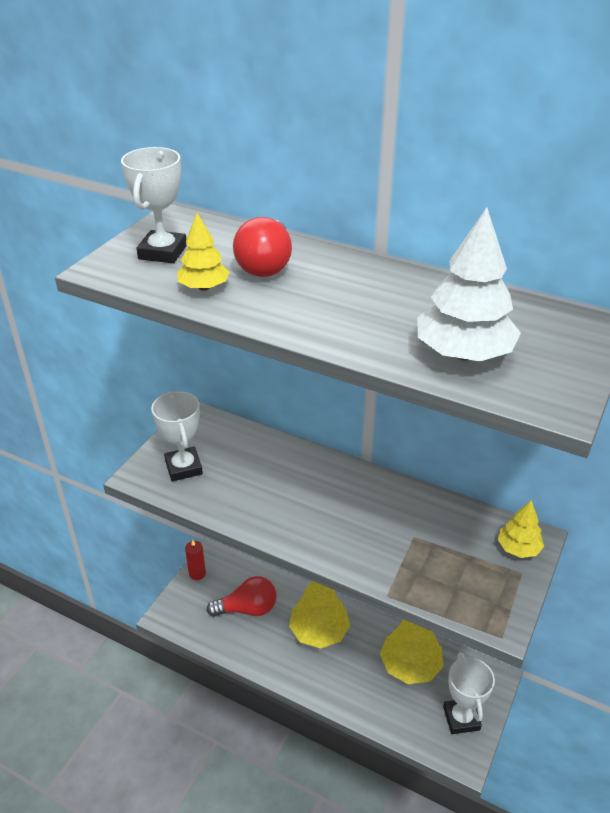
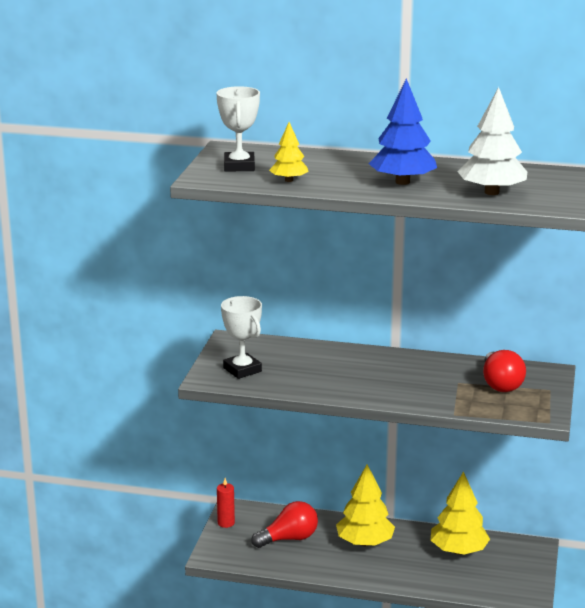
camera: 15 degrees left, 15 degrees down
red light bulb [233,217,292,277] -> red light bulb moved to [483,350,526,392]
white trophy [443,652,495,734] -> none
yellow tree [498,500,544,558] -> none
none -> blue tree [369,78,437,185]

